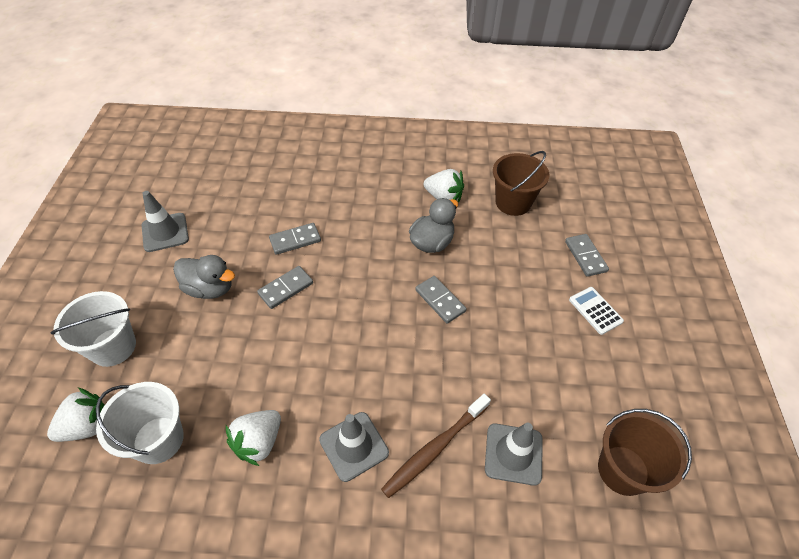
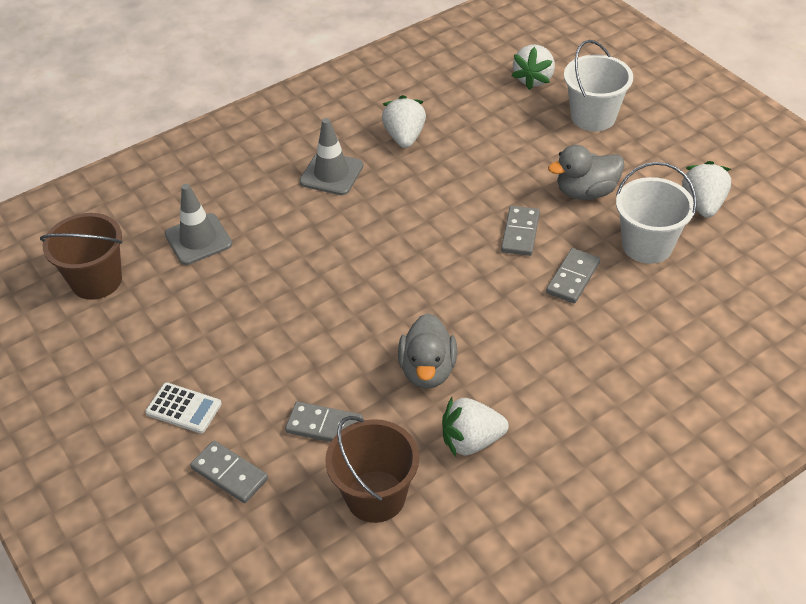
camera: 145 degrees right, 5 degrees down
white bucket [96,382,184,464] -> white bucket moved to [616,162,697,264]
grey traffic cone [142,191,189,252] -> white strawberry [682,161,731,218]
brown toothbrush [381,394,491,498] -> none
grey domino [415,276,466,324] -> grey domino moved to [285,402,363,442]

